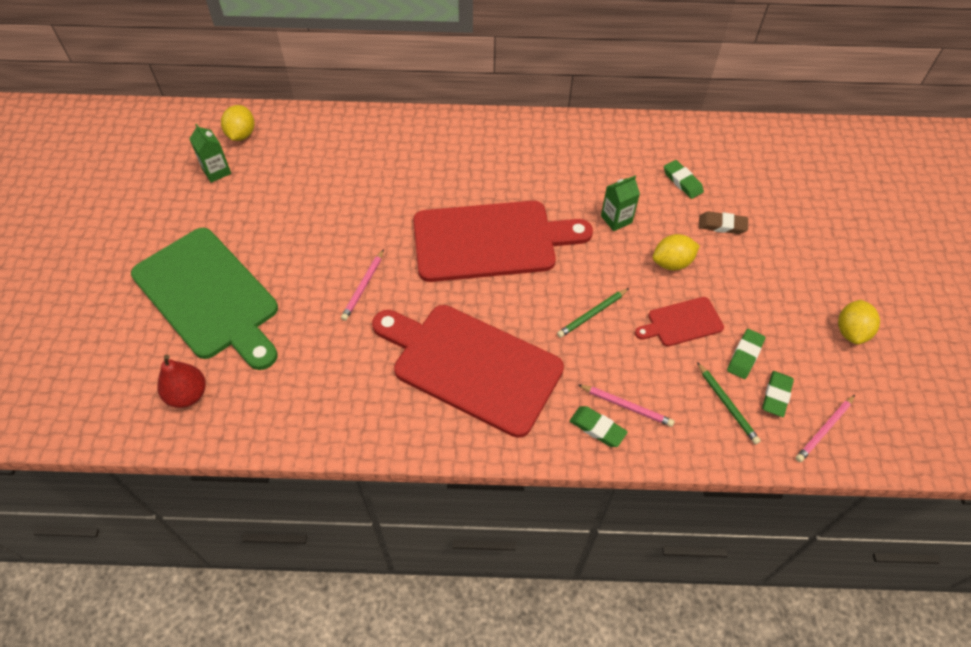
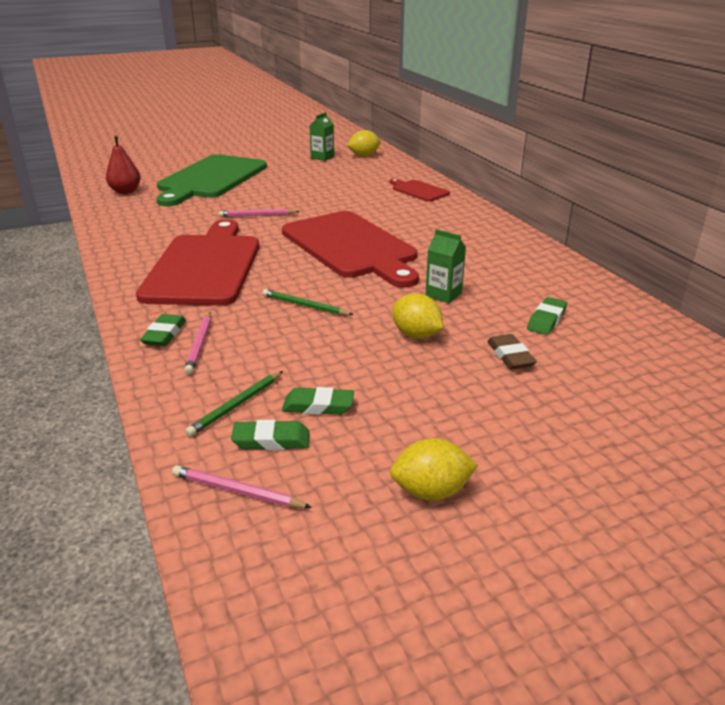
camera: 65 degrees right, 25 degrees down
red cutting board [635,297,724,346] -> red cutting board moved to [389,179,450,201]

